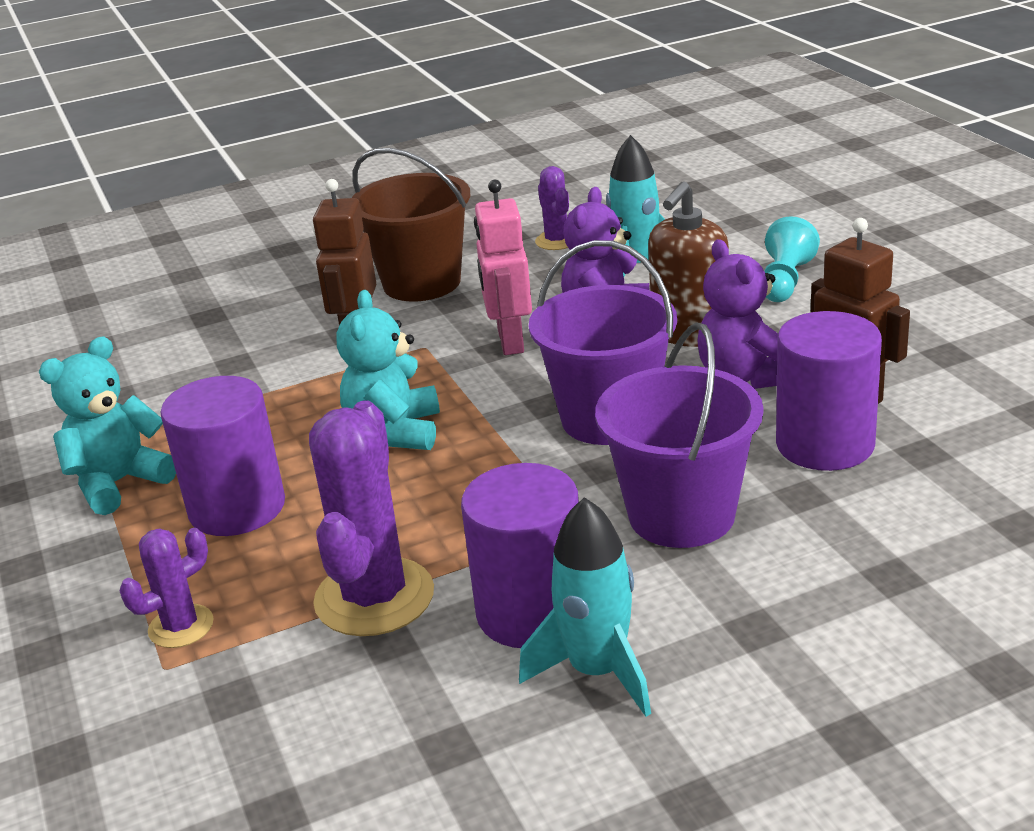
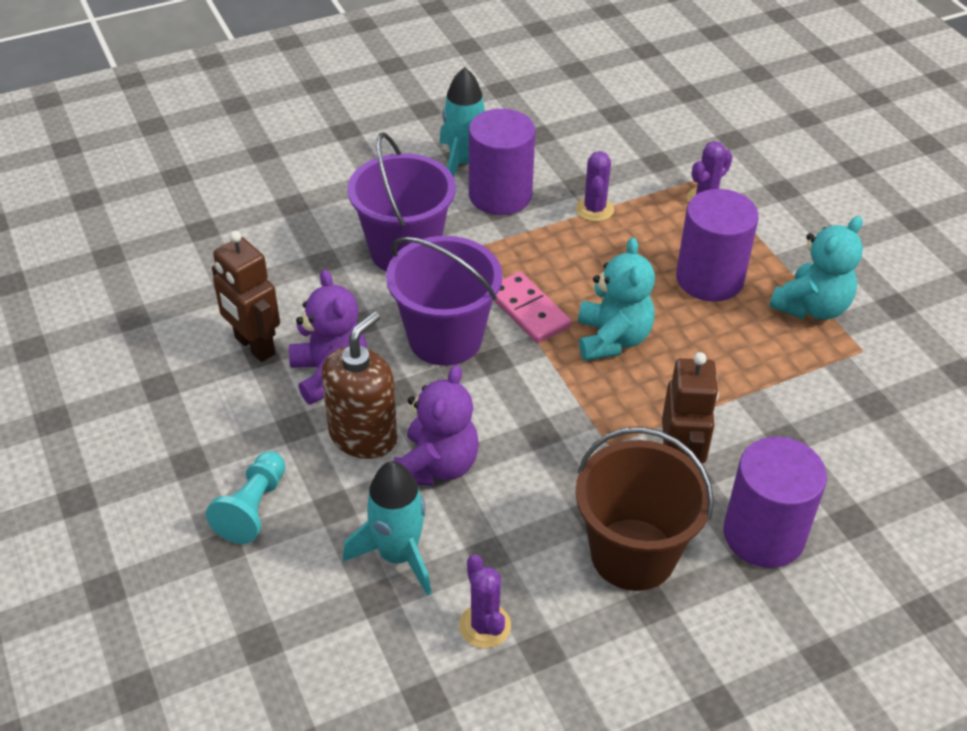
camera: 175 degrees right, 15 degrees up
purple cactus [309,401,434,636] -> purple cactus [576,151,614,222], size x0.54
pink robot [474,180,532,355] -> none
purple cylinder [776,311,882,471] -> purple cylinder moved to [723,437,827,568]
none -> pink domino [493,272,572,343]

